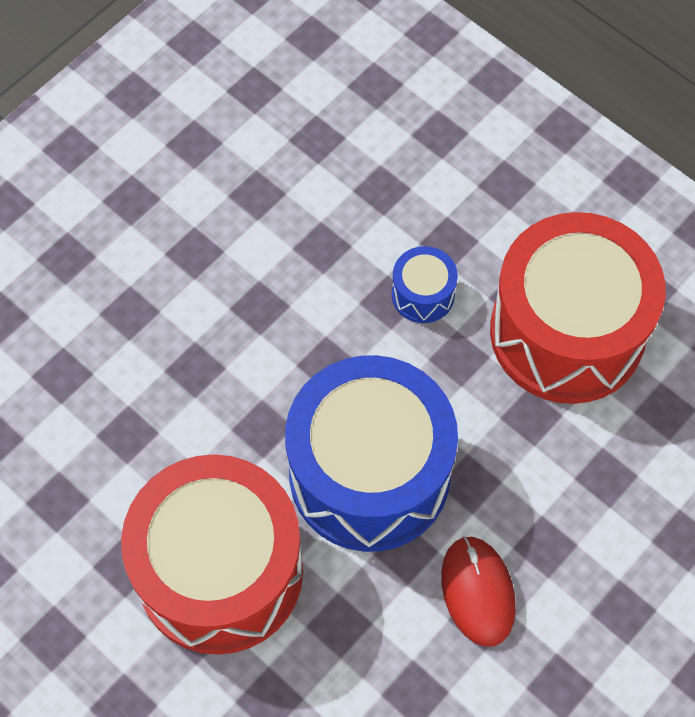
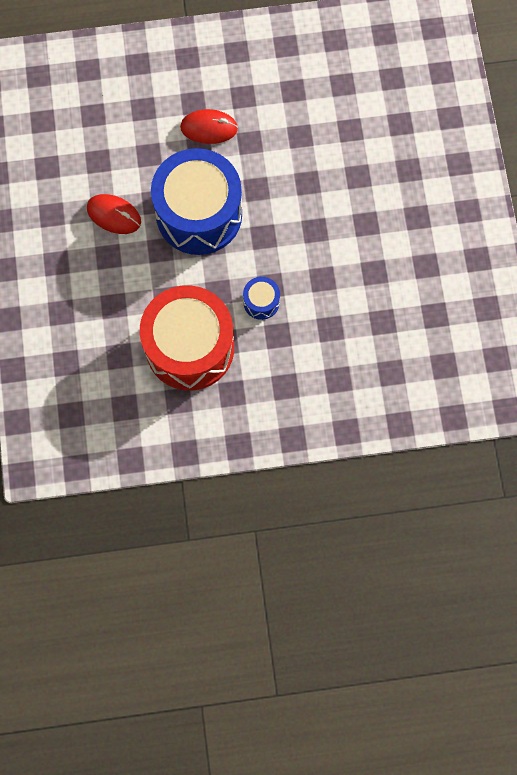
camera: 130 degrees right, 10 degrees up
red drum [121,454,303,655] -> red mouse [180,109,238,144]

